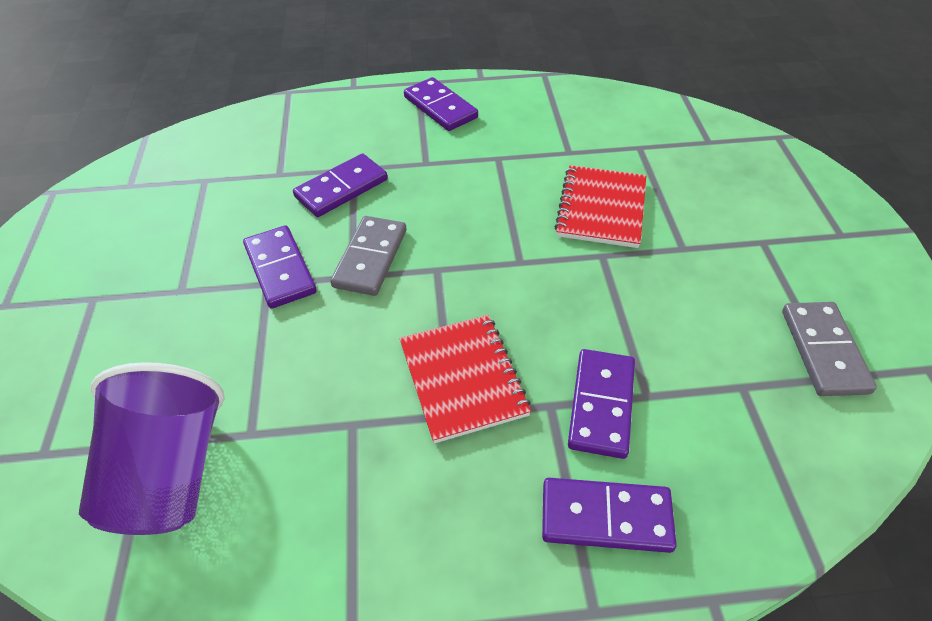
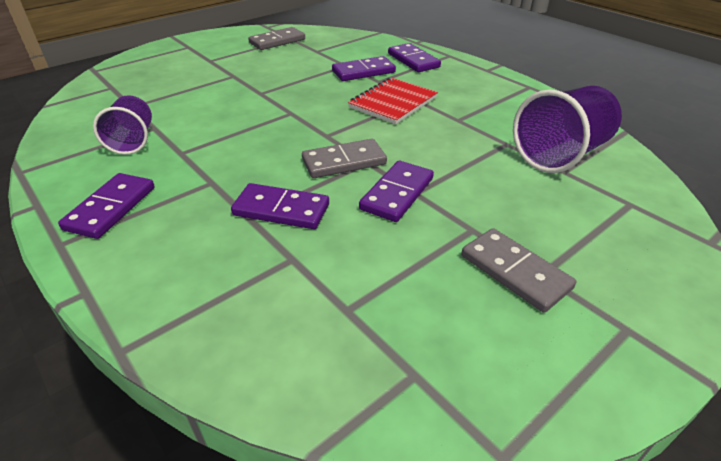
camera: 125 degrees left, 10 degrees down
red notebook [554,165,646,248] -> none
none -> purple cup [93,95,152,155]
none -> grey domino [461,228,576,313]

